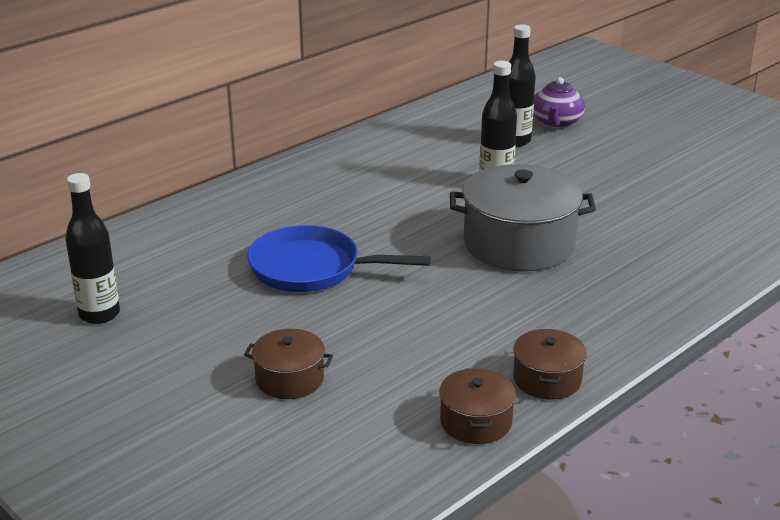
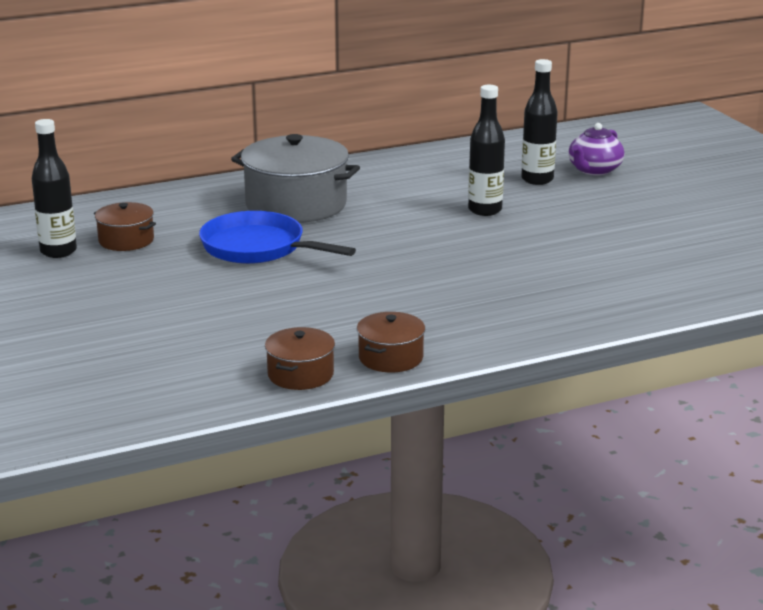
camera: 20 degrees right, 5 degrees down
brown pot [244,329,333,399] -> brown pot moved to [94,202,156,251]
grey pot [450,164,596,272] -> grey pot moved to [231,134,360,223]

